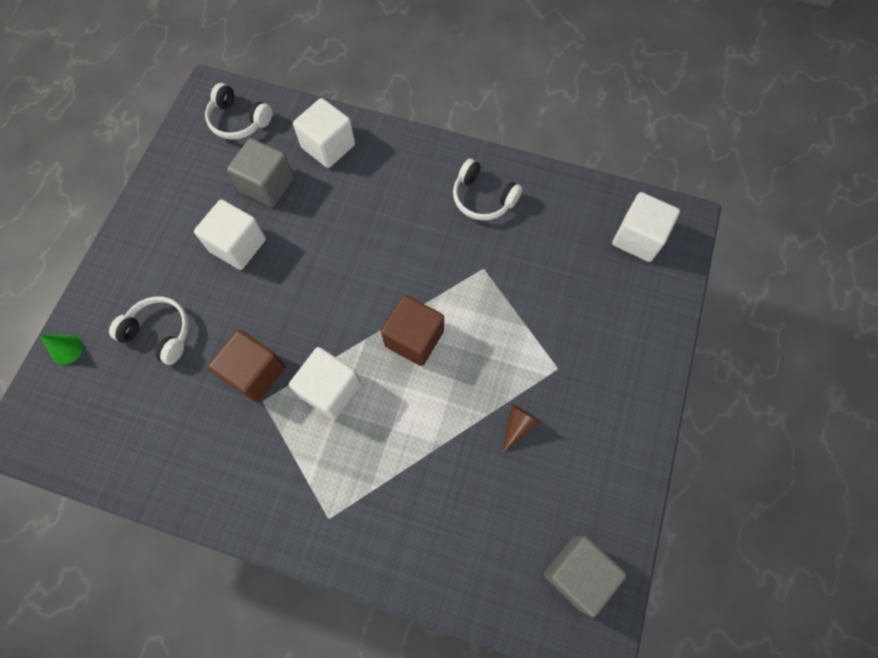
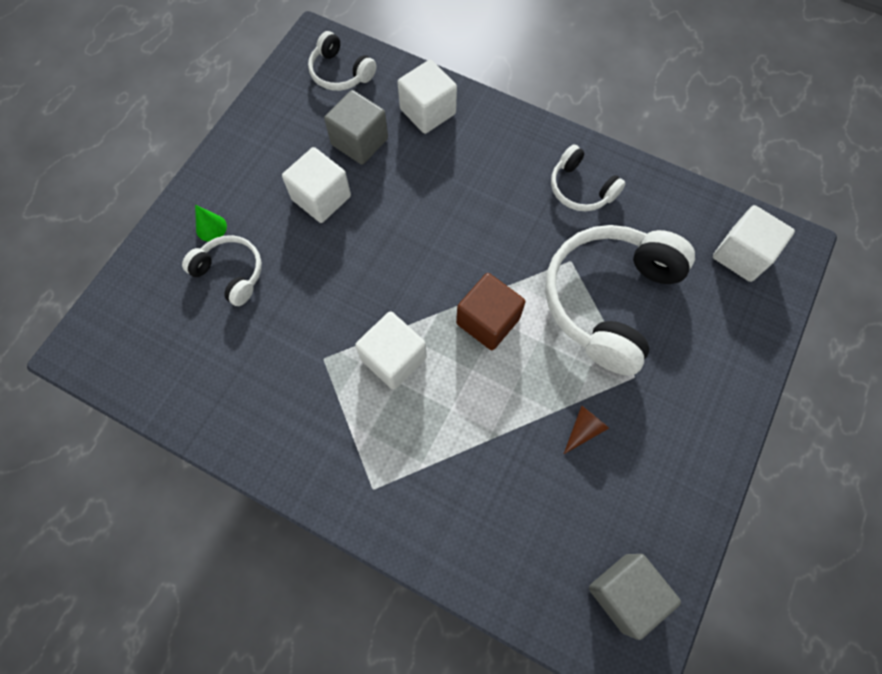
camera: 10 degrees right, 0 degrees up
green cone [39,335,83,365] -> green cone moved to [195,205,227,242]
brown cube [208,330,285,402] -> none
none -> white headphones [545,225,695,376]

